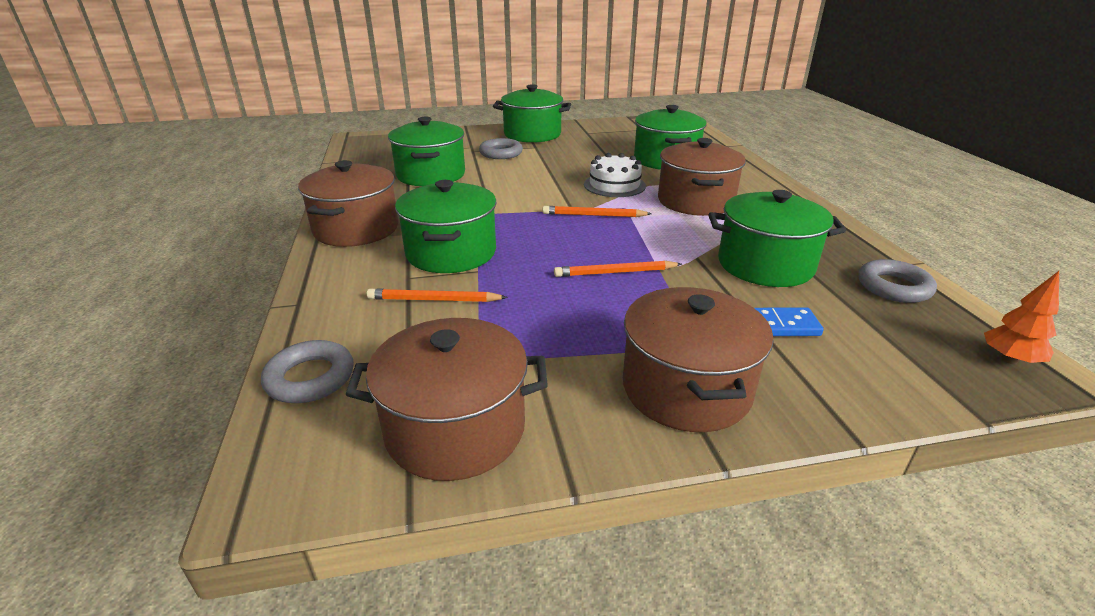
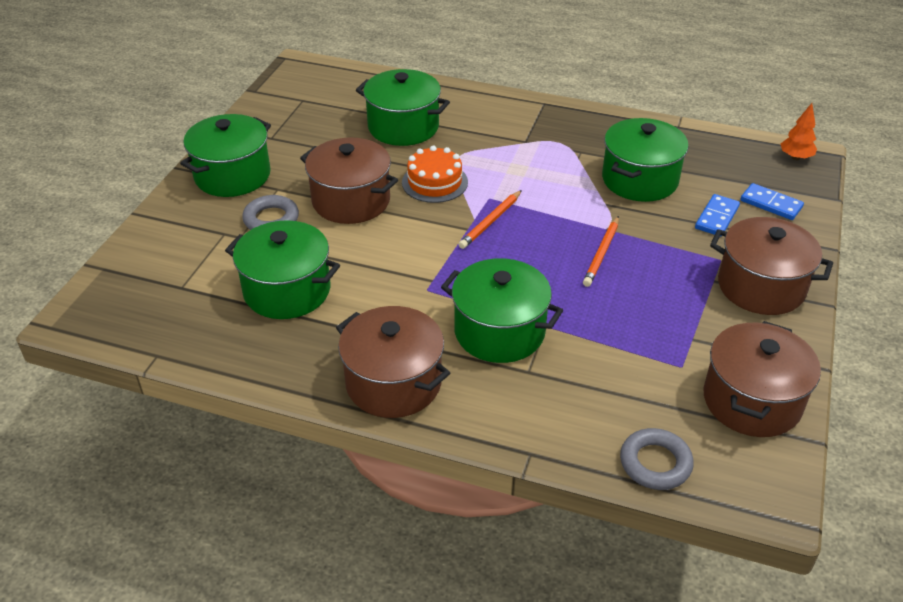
camera: 60 degrees left, 10 degrees up
orange pencil [367,288,508,302] -> none
white cake [584,153,646,197] -> orange cake [402,145,468,203]
brown pot [658,138,746,216] -> brown pot moved to [300,137,398,224]
grey ring [858,259,937,303] -> none
none -> blue domino [741,183,804,220]

